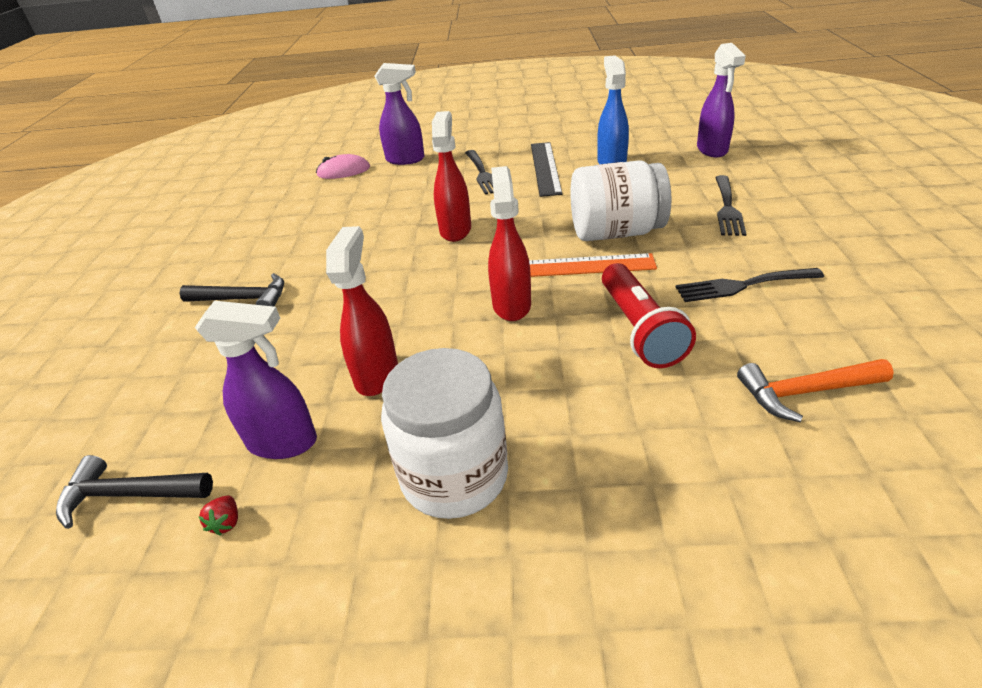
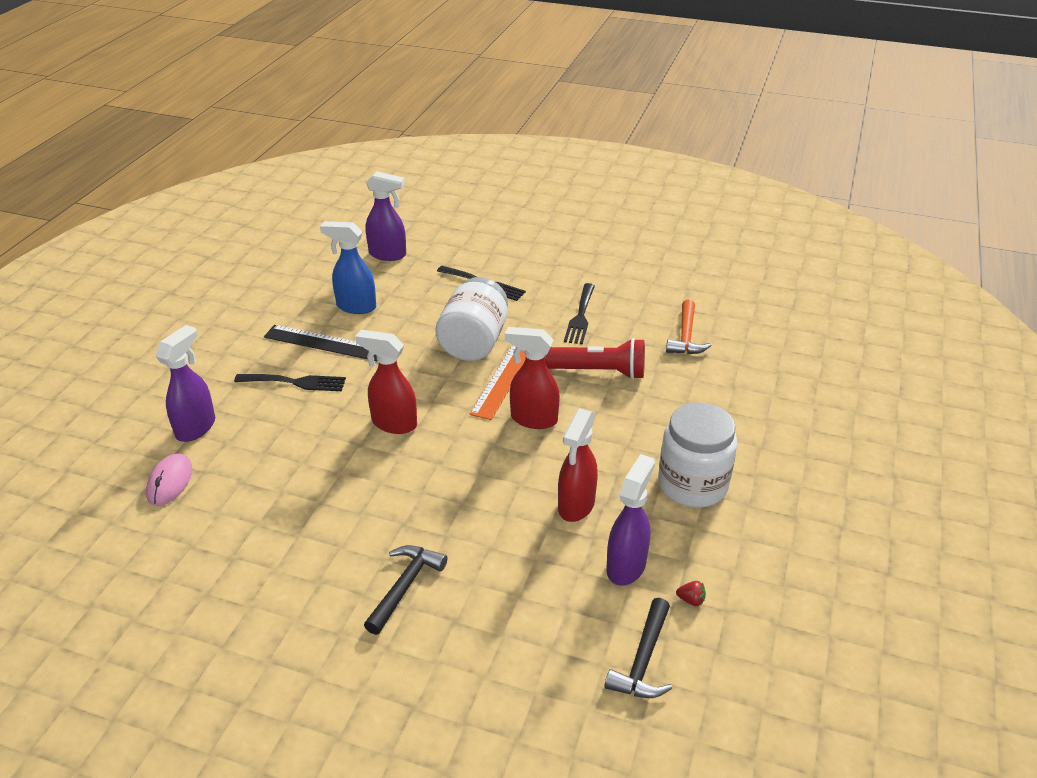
camera: 75 degrees left, 0 degrees up
red spray bottle [326,226,398,396] -> red spray bottle turned 90 degrees counterclockwise [558,408,598,522]

